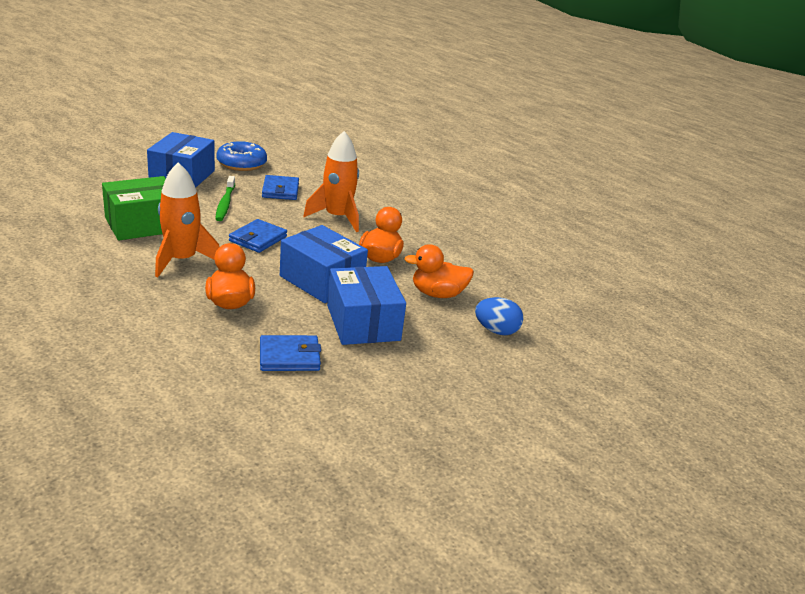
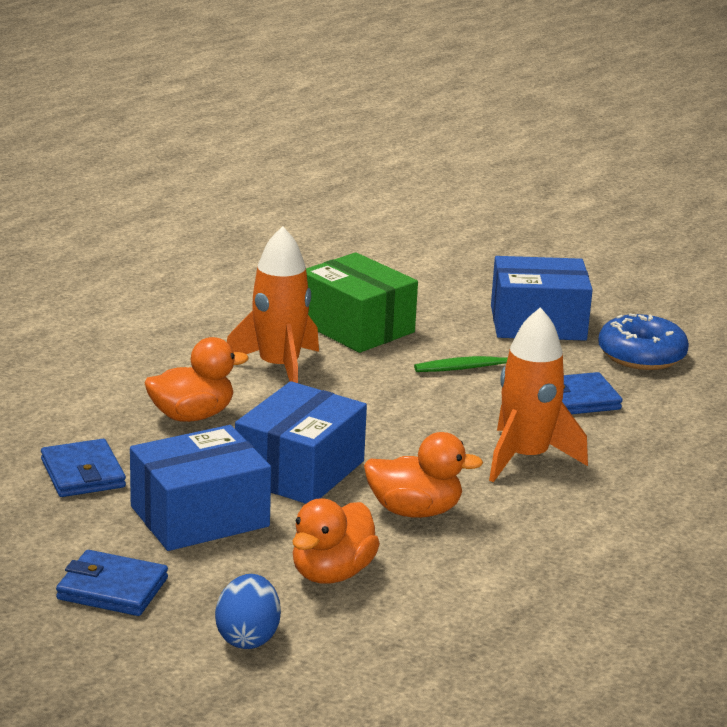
camera: 80 degrees right, 5 degrees down
blue wallet [229,219,287,253] -> blue wallet moved to [56,550,168,616]
orange duck [404,244,474,298] -> orange duck turned 135 degrees counterclockwise [292,498,380,583]

